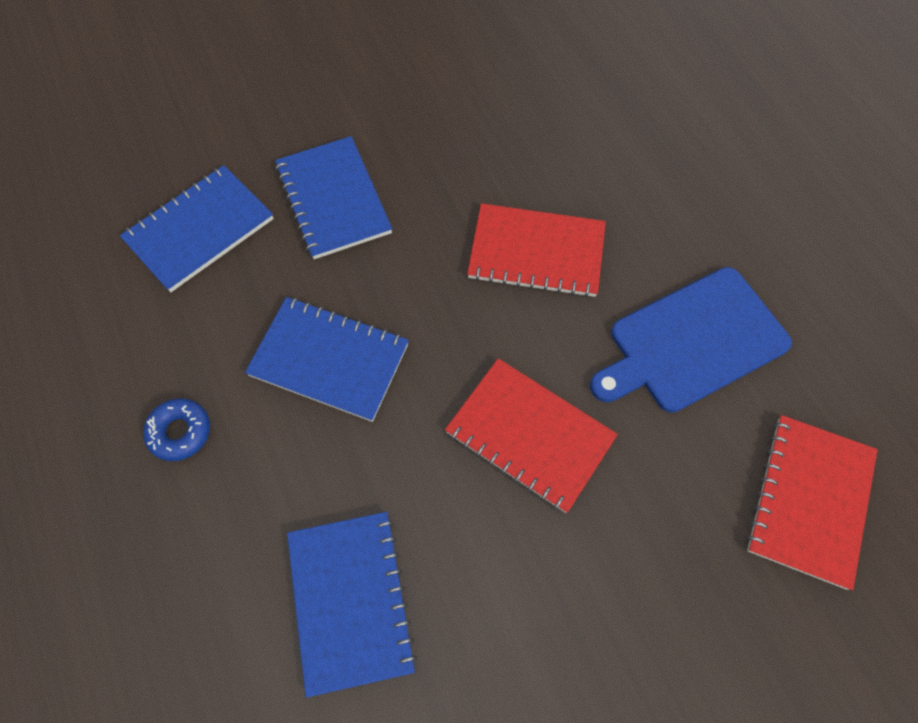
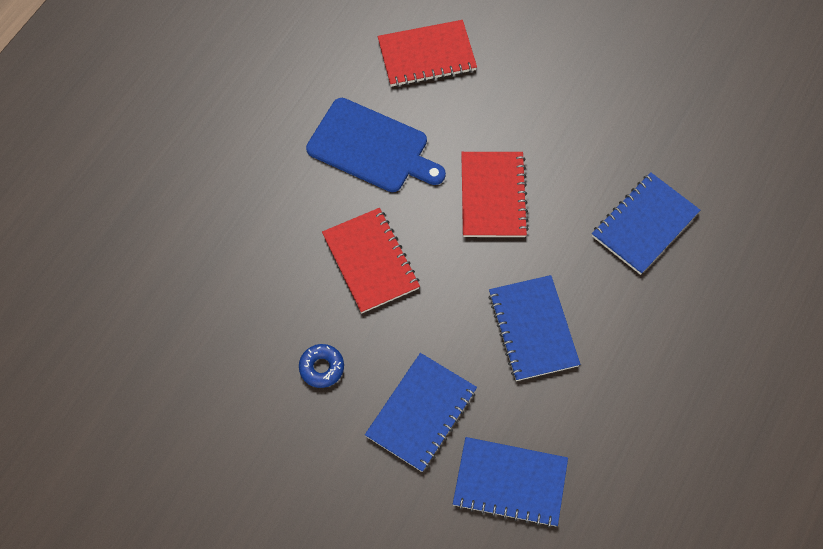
camera: 125 degrees left, 0 degrees up
blue donut [143,399,210,461] -> blue donut moved to [299,344,344,388]

